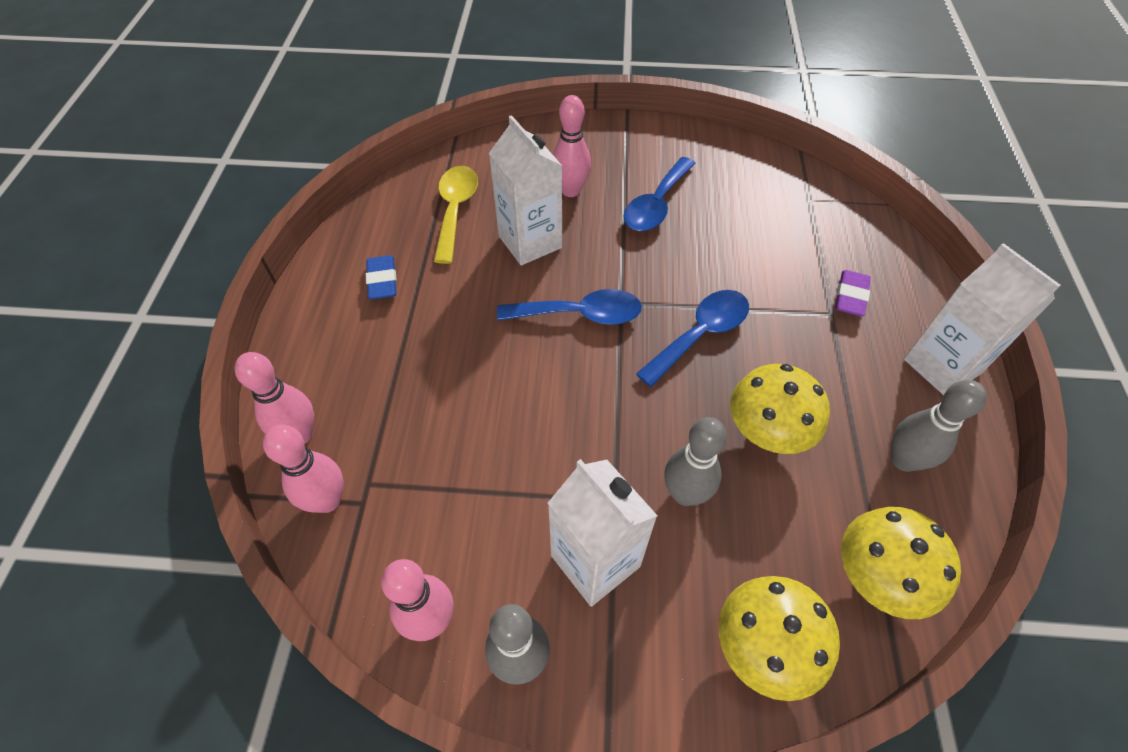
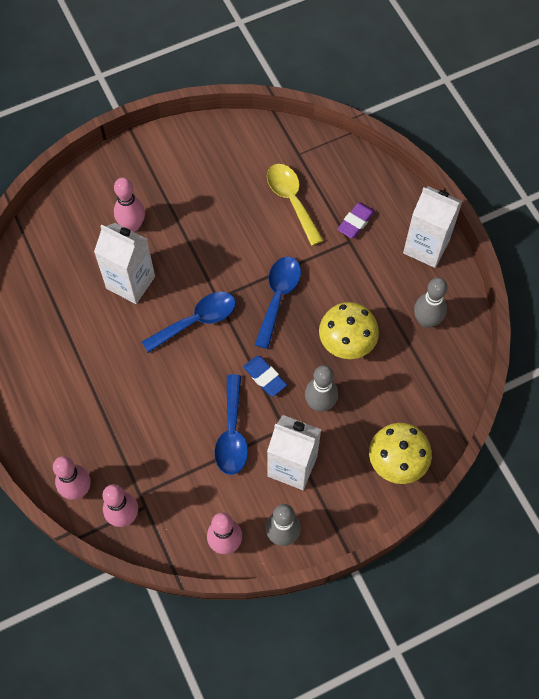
camera: 30 degrees left, 10 degrees up
blue eraser [366,255,397,300] -> blue eraser moved to [243,356,287,396]
yellow spoon [434,166,478,264] -> yellow spoon moved to [267,164,324,246]
blue spoon [624,157,696,231] -> blue spoon moved to [214,374,248,475]
purple eraser [835,270,871,316] -> purple eraser turned 45 degrees clockwise [337,202,375,238]
yellow mushroom [841,507,961,619] -> none

